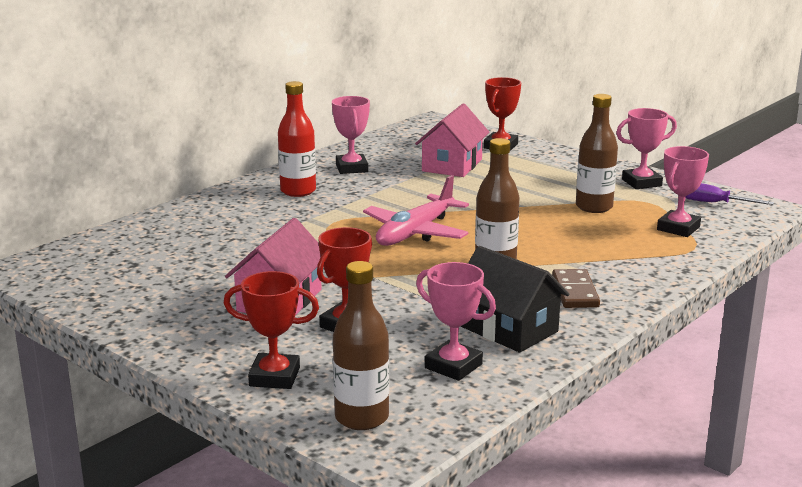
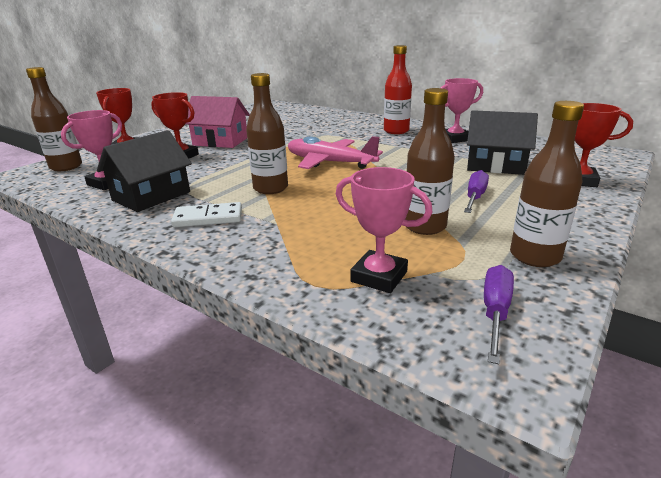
camera: 85 degrees right, 5 degrees up
pink house [415,104,489,177] -> black house [467,110,538,175]
brown domino [552,269,600,308] -> white domino [171,202,242,227]
pink trophy [616,108,677,189] -> brown bottle [510,101,584,267]
none -> purple screwdriver [464,170,489,213]

